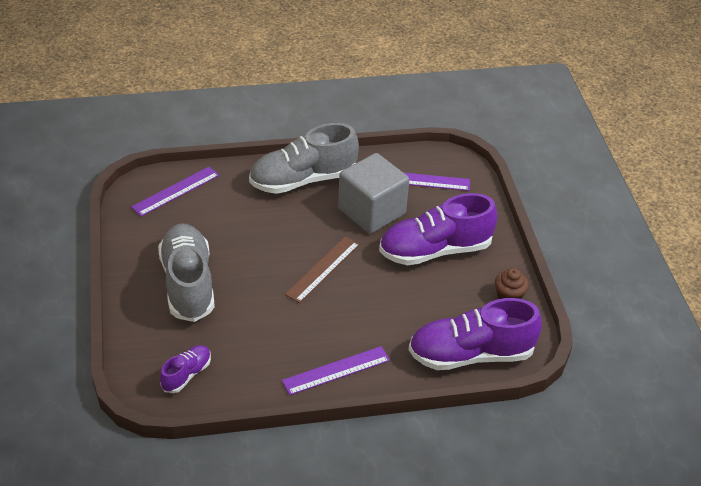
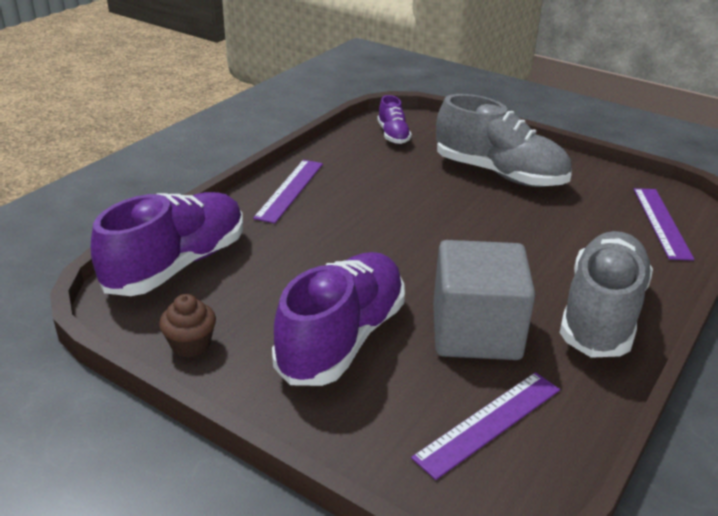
camera: 135 degrees right, 10 degrees down
brown ruler [285,237,360,303] -> none

